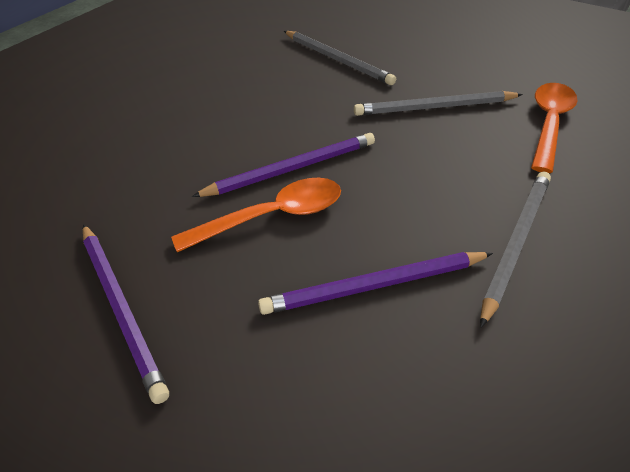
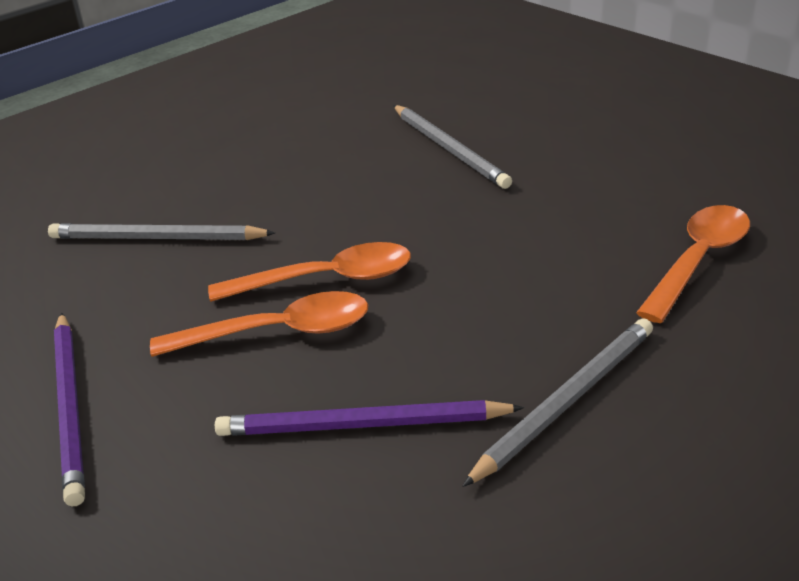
camera: 15 degrees right, 10 degrees down
purple pencil [192,133,375,197] -> orange spoon [208,242,411,302]
grey pencil [354,91,523,116] -> grey pencil moved to [48,223,275,240]

